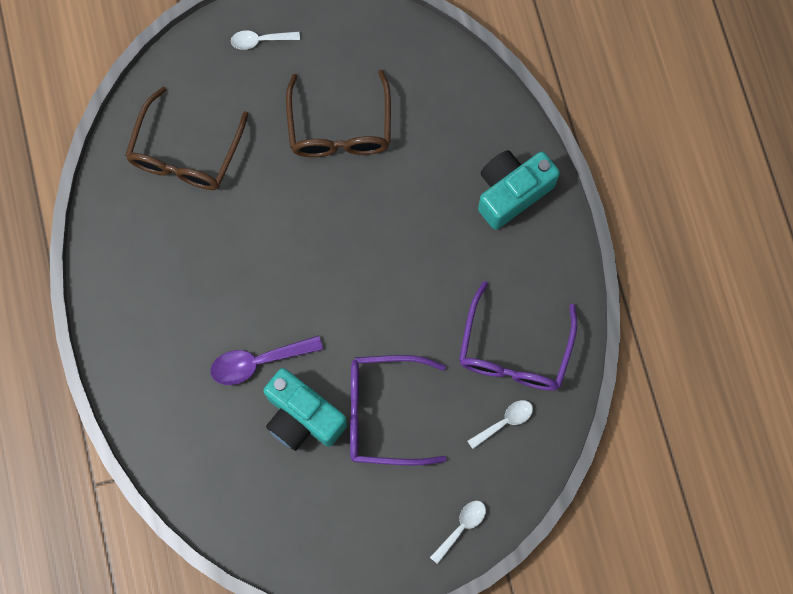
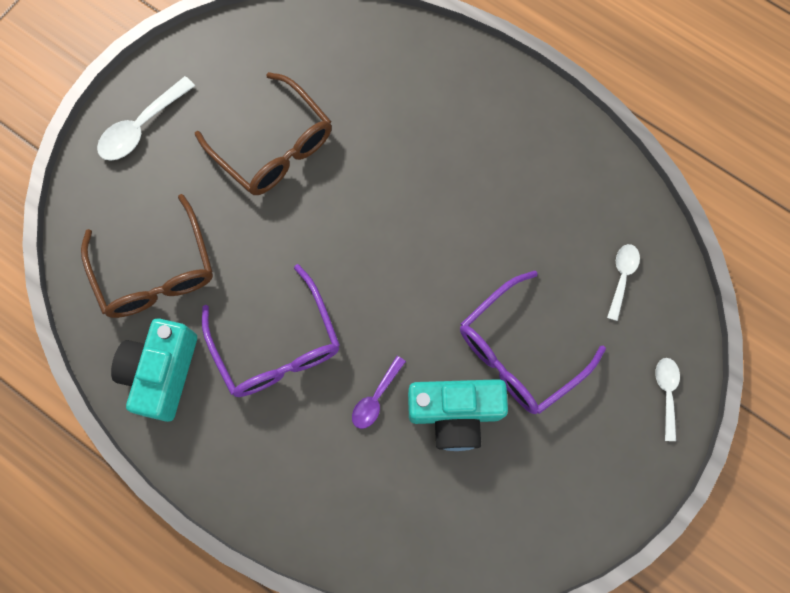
camera: 40 degrees left, 0 degrees up
purple spoon [210,335,323,385] -> purple spoon [352,356,406,429], size x0.64
white spoon [231,30,300,50] -> white spoon [97,76,195,161], size x1.56
purple glasses [459,281,577,391] -> purple glasses moved to [202,264,340,397]
turquoise camera [478,150,560,230] -> turquoise camera moved to [111,318,197,422]

